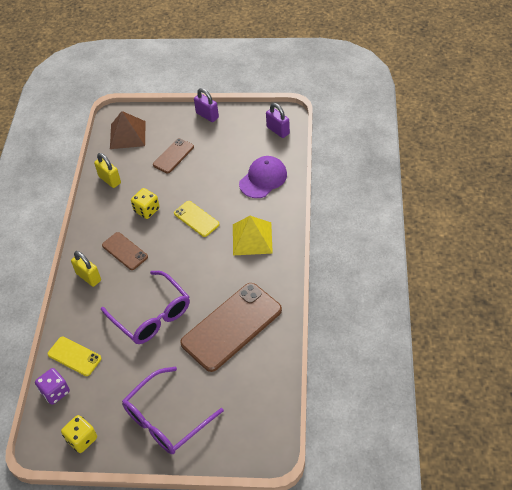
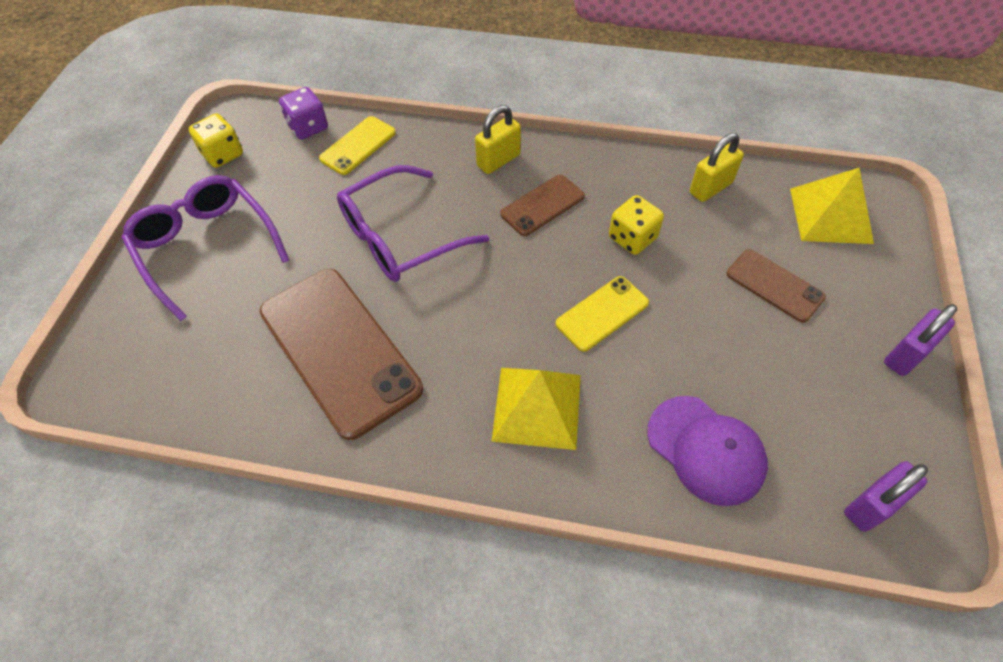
camera: 95 degrees right, 5 degrees up
brown pyramid [110,111,146,149] -> yellow pyramid [790,168,874,244]

